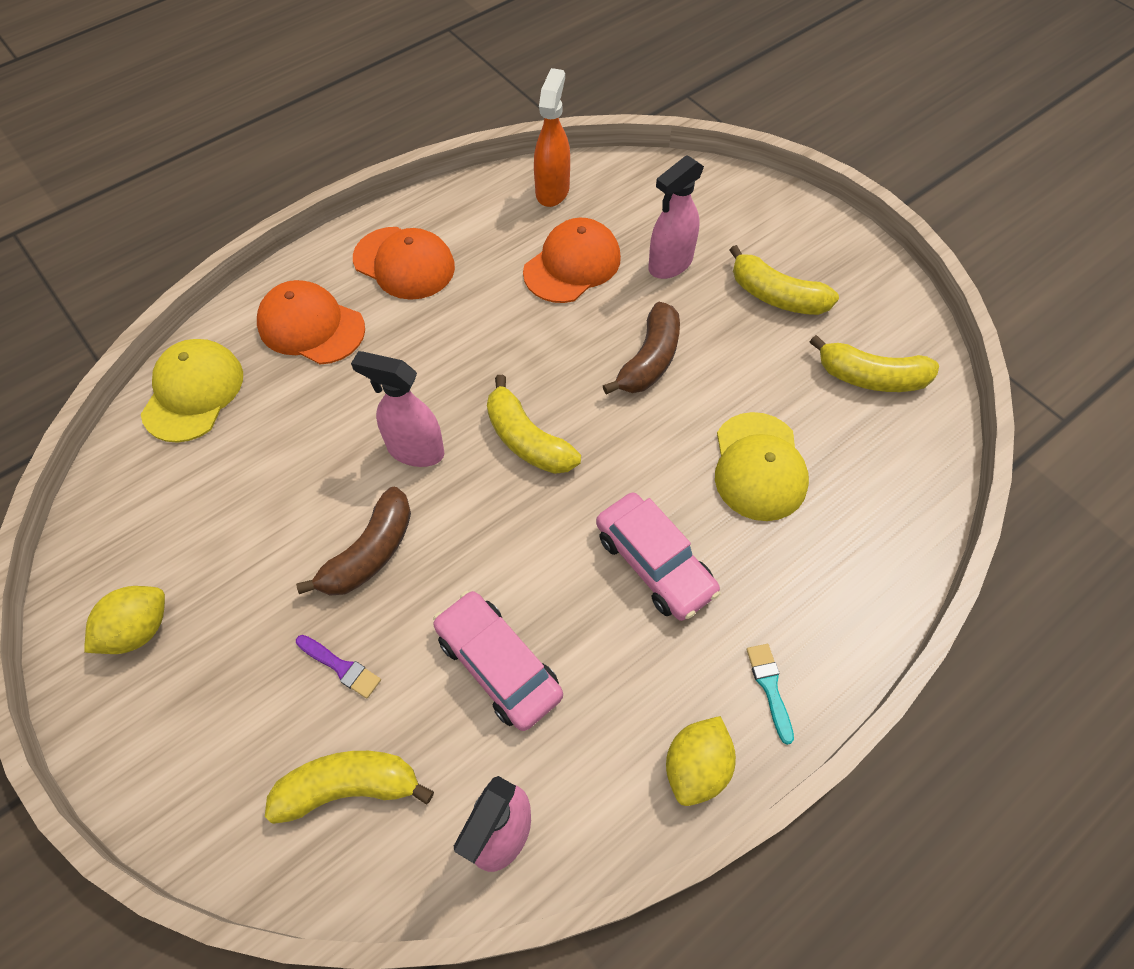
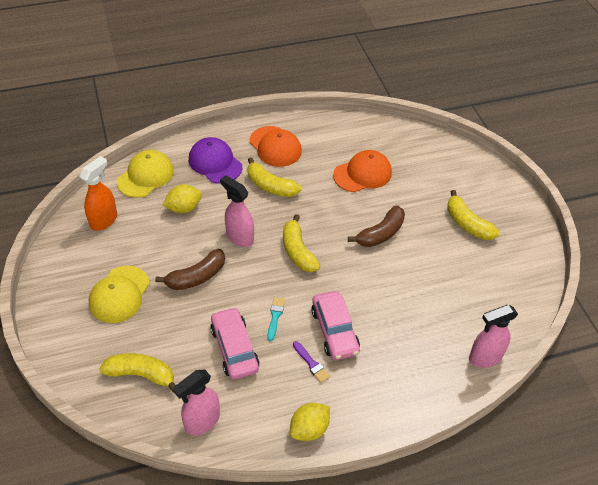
camera: 20 degrees right, 10 degrees down
yellow lemon [84,586,165,654] -> yellow lemon moved to [163,184,202,213]
orange cap [257,280,365,364] -> purple cap [189,137,242,183]
purple brush [296,635,381,699] -> purple brush moved to [293,341,330,383]
orange spray bottle [534,68,570,207] -> orange spray bottle moved to [79,156,117,231]
pink spray bottle [648,155,704,279] -> pink spray bottle moved to [469,305,518,368]
yellow cap [715,412,809,521] -> yellow cap moved to [89,266,150,323]
turquoise brush [746,644,794,745] -> turquoise brush moved to [267,297,285,341]
yellow banana [810,335,939,392] -> yellow banana moved to [248,157,301,197]

